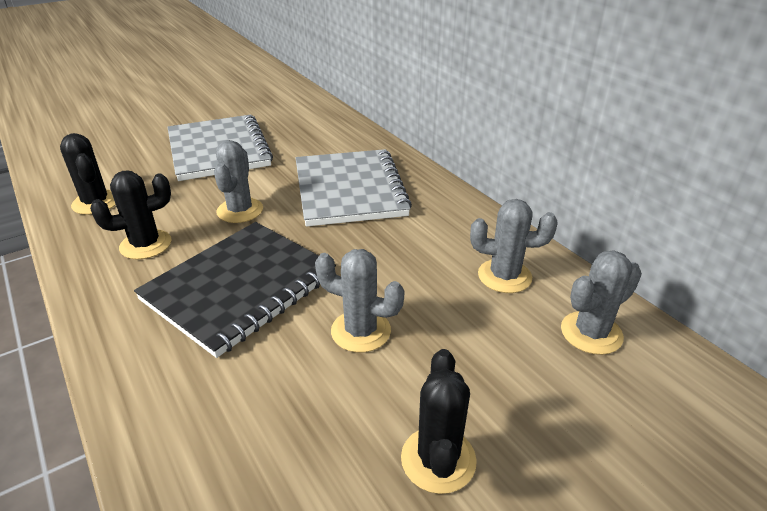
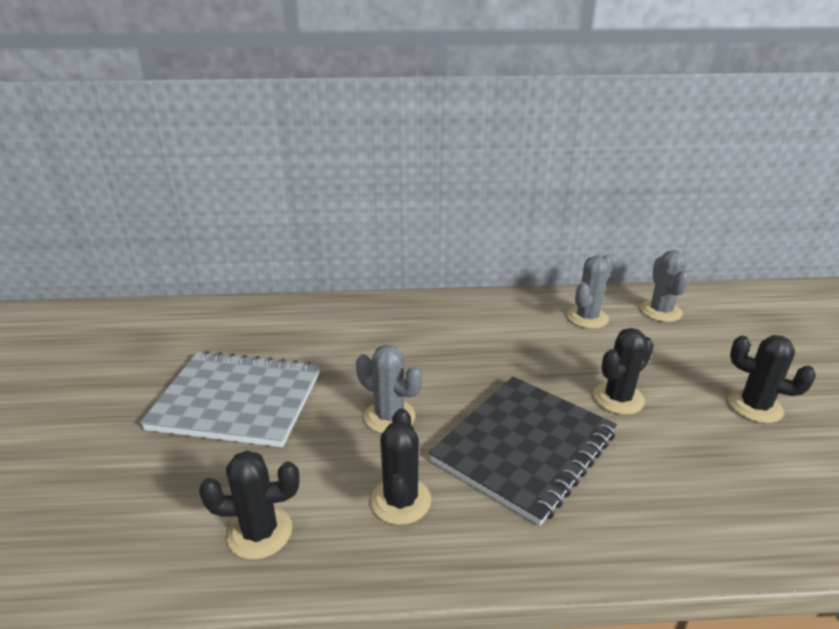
camera: 60 degrees left, 5 degrees down
black notebook [134,222,336,358] -> black notebook turned 60 degrees clockwise [429,377,617,526]
grey notebook [296,149,412,227] -> none
grey cactus [315,249,404,353] -> black cactus [593,328,654,415]

